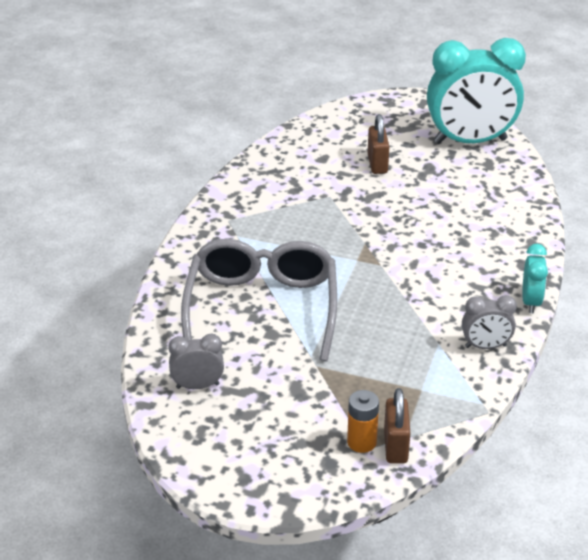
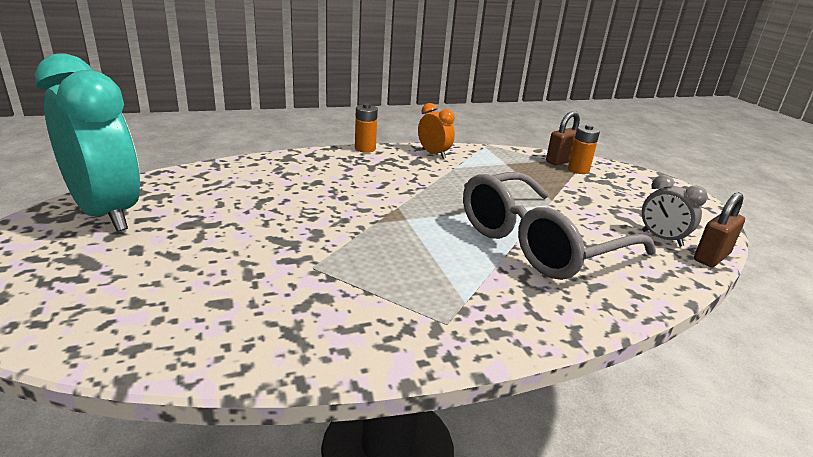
camera: 130 degrees left, 10 degrees down
brown padlock [368,114,390,174] -> brown padlock moved to [694,192,745,267]
grey clock [462,295,517,349] -> orange clock [418,103,455,159]
turquoise clock [522,244,548,313] -> orange battery [355,103,378,153]

